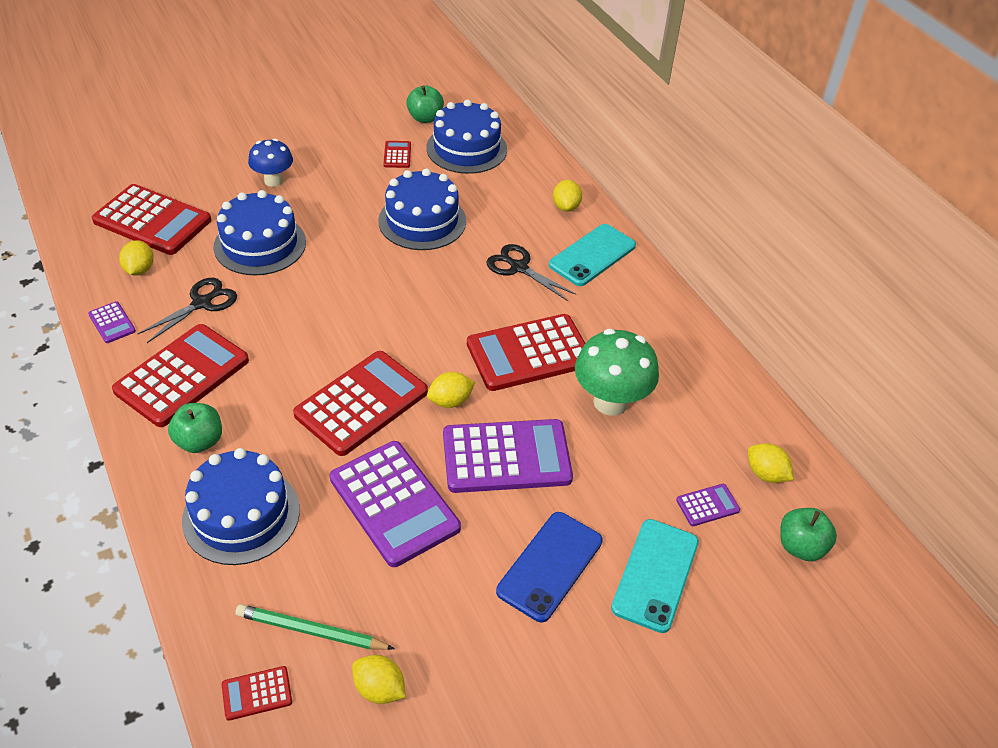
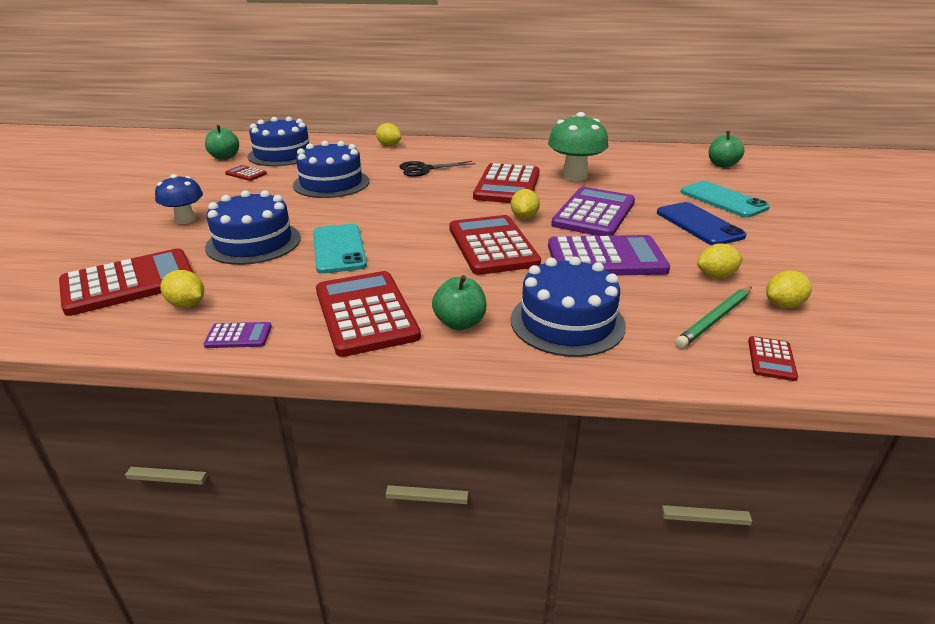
camera: 55 degrees left, 15 degrees down
black scissors [138,278,237,343] -> none
turquoise phone [549,224,636,286] -> turquoise phone moved to [313,224,367,274]
purple calculator [676,484,740,526] -> none
yellow lemon [748,443,794,483] -> yellow lemon moved to [697,244,743,278]

